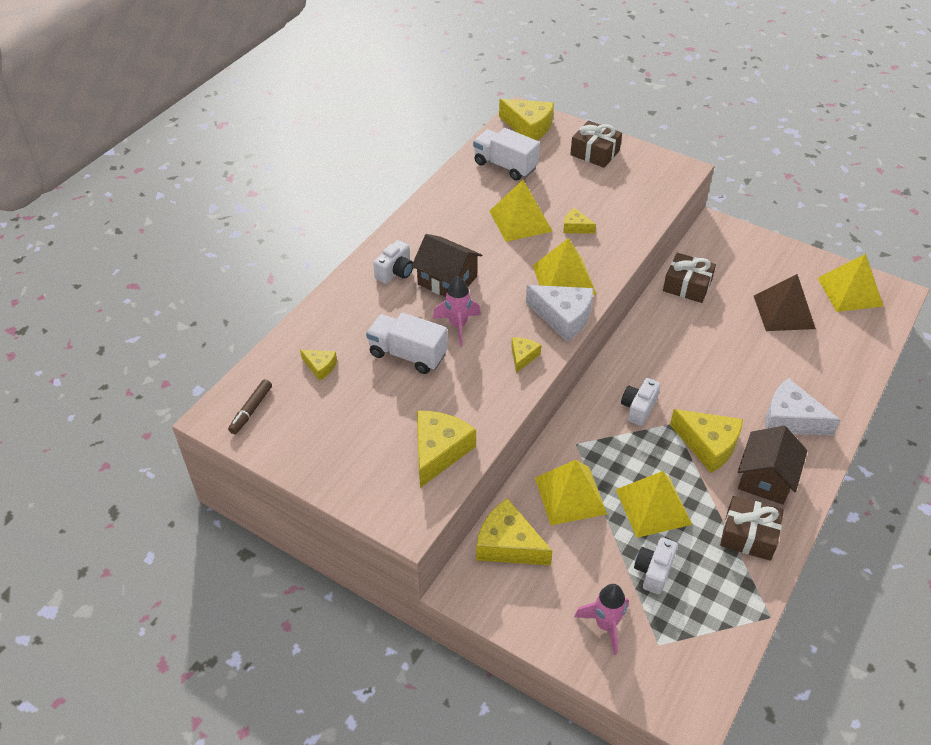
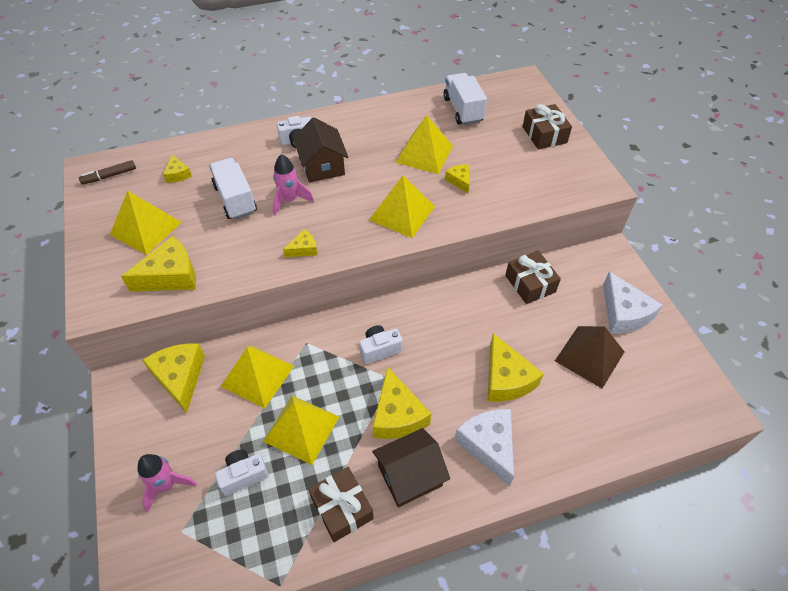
camera: 40 degrees right, 5 degrees up
yellow cheese [499,99,554,140] -> yellow cheese moved to [488,333,544,402]
white cheese [526,285,593,342] -> white cheese moved to [603,271,662,333]
yellow pyramid [818,254,883,312] -> yellow pyramid moved to [110,191,182,255]

